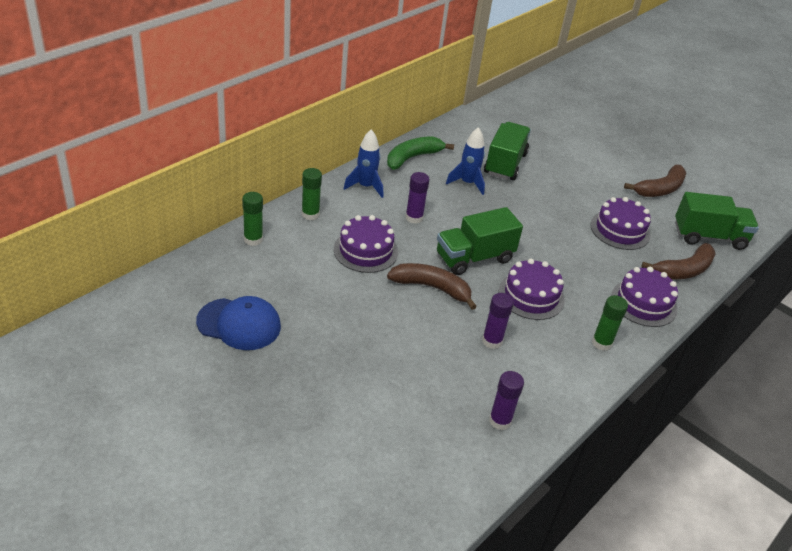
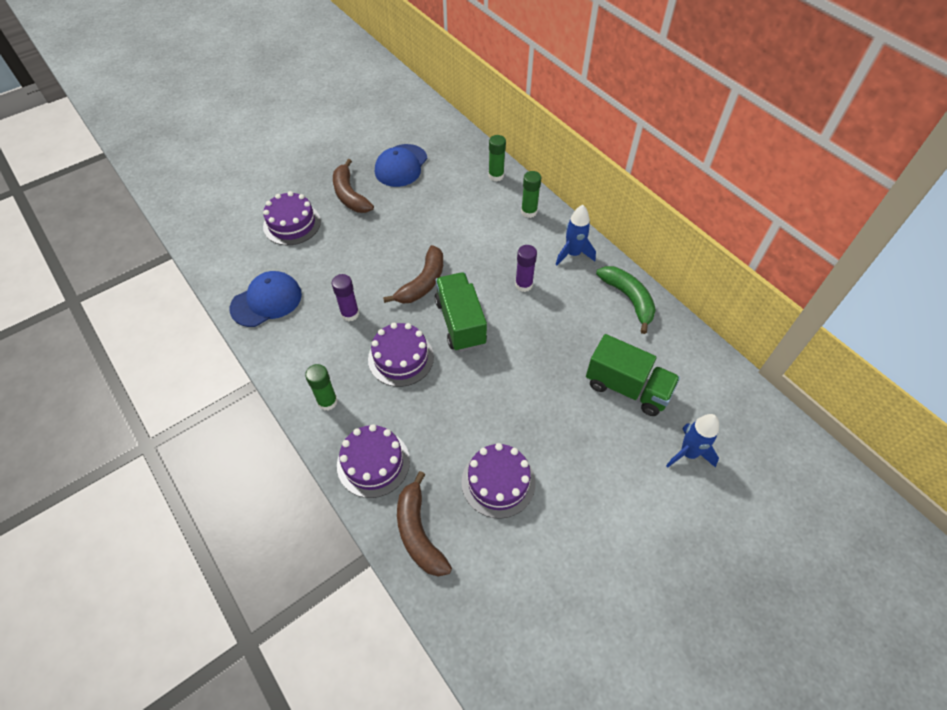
camera: 105 degrees right, 15 degrees up
purple cake [334,215,398,273] -> purple cake moved to [263,191,321,245]
blue rocket [446,127,485,195] -> blue rocket moved to [666,414,719,468]
purple glue stick [489,371,524,430] -> blue cap [229,271,302,327]
brown banana [624,165,686,197] -> brown banana moved to [333,159,374,213]
green truck [675,192,759,250] -> none

